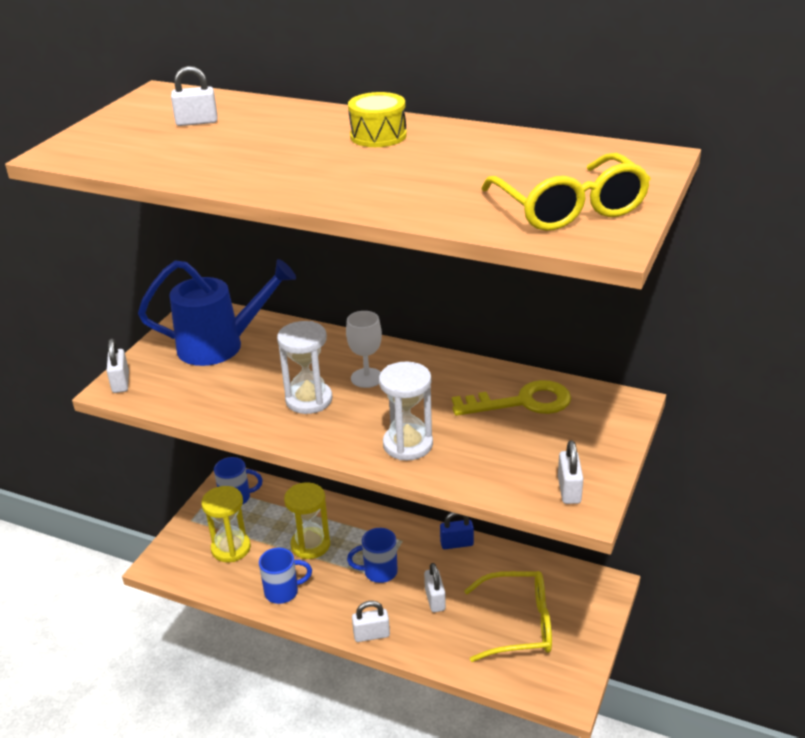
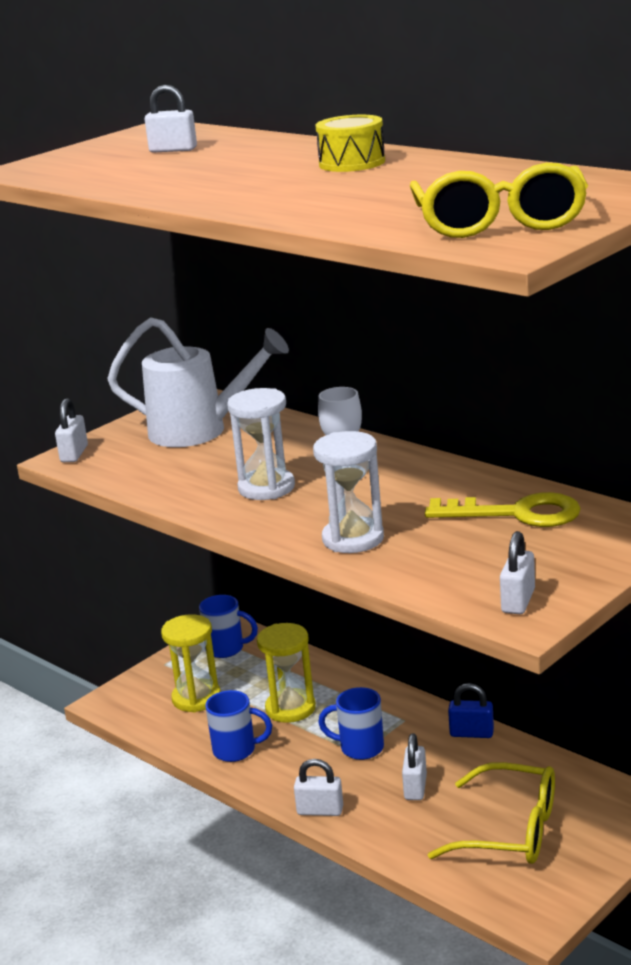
camera: 20 degrees right, 10 degrees down
blue watering can [138,259,296,366] -> white watering can [107,317,289,447]

